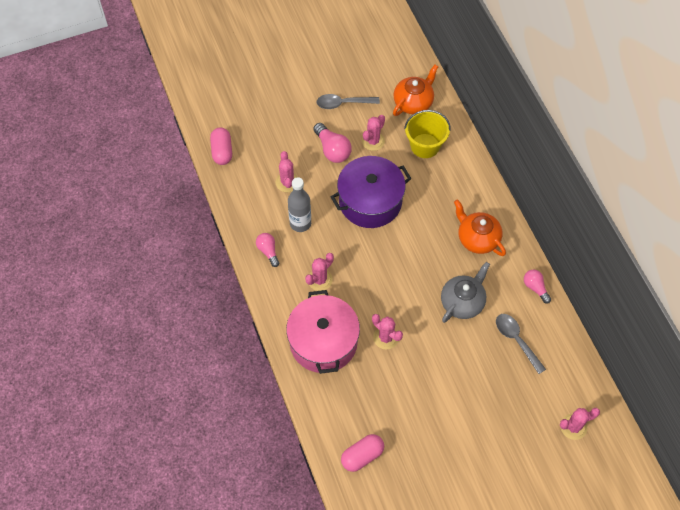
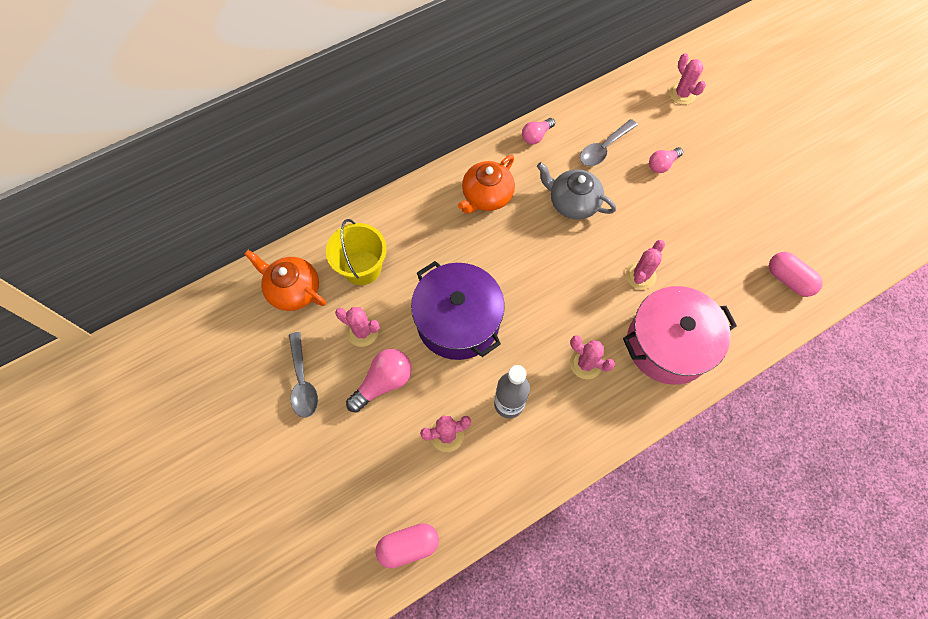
camera: 100 degrees left, 5 degrees up
pink light bulb [256,233,279,267] -> pink light bulb moved to [649,147,683,173]

